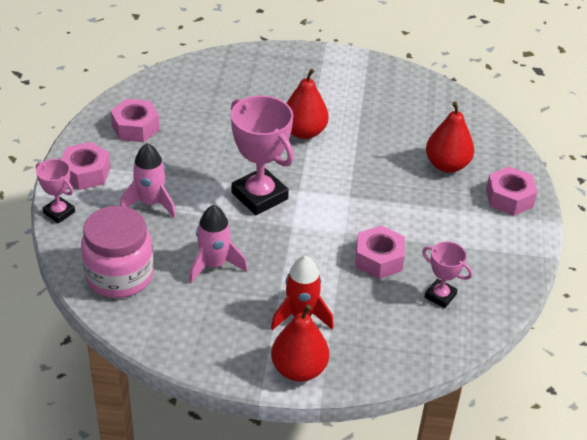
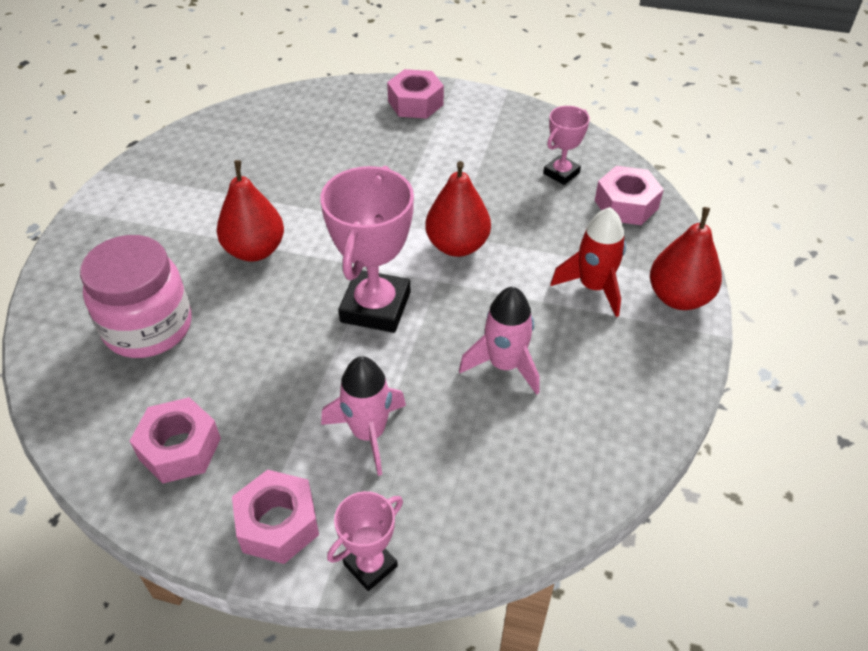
camera: 80 degrees left, 5 degrees up
pink jar [81,206,154,298] -> pink jar moved to [80,235,192,358]
pink trophy [231,95,294,215] -> pink trophy turned 45 degrees counterclockwise [320,166,414,333]
pink nut [355,225,405,279] -> pink nut moved to [595,166,664,225]
red pear [426,102,474,173] -> red pear moved to [425,161,491,257]

